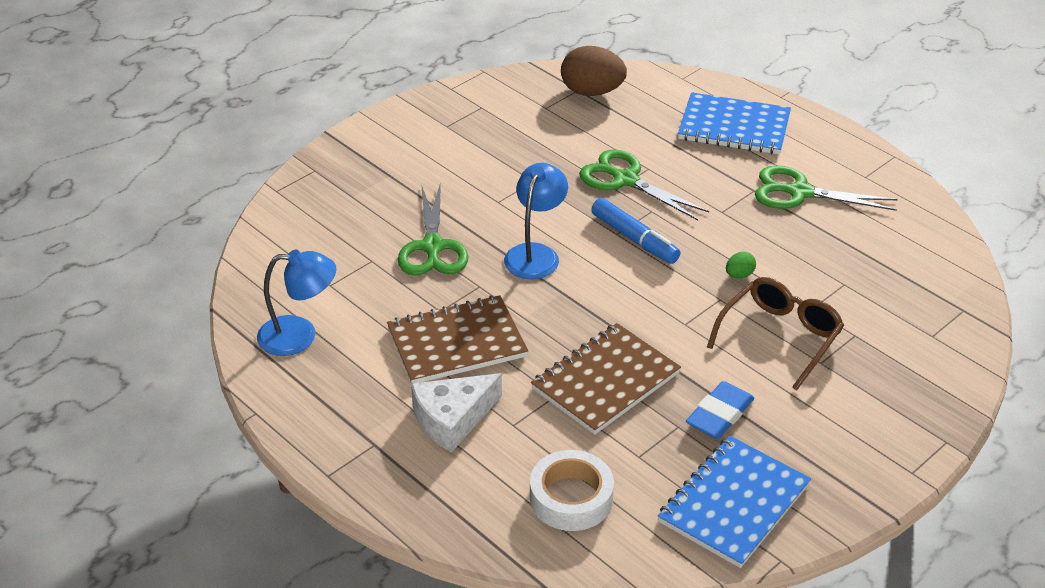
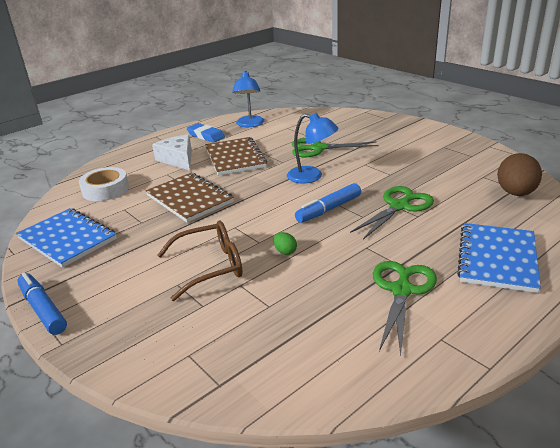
camera: 95 degrees right, 10 degrees down
blue eraser [686,381,755,439] -> blue eraser moved to [187,123,225,143]
brown glasses [707,277,844,391] -> brown glasses turned 60 degrees counterclockwise [158,221,243,301]
none -> blue marker [17,272,67,335]

